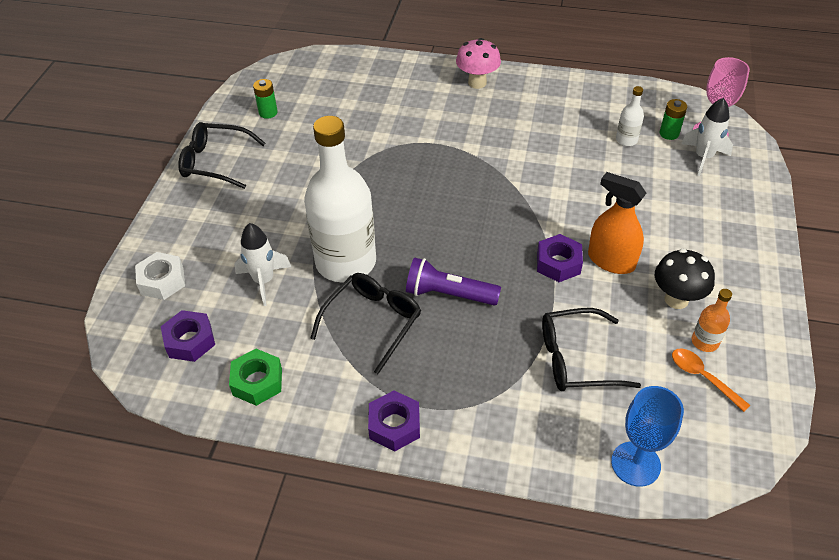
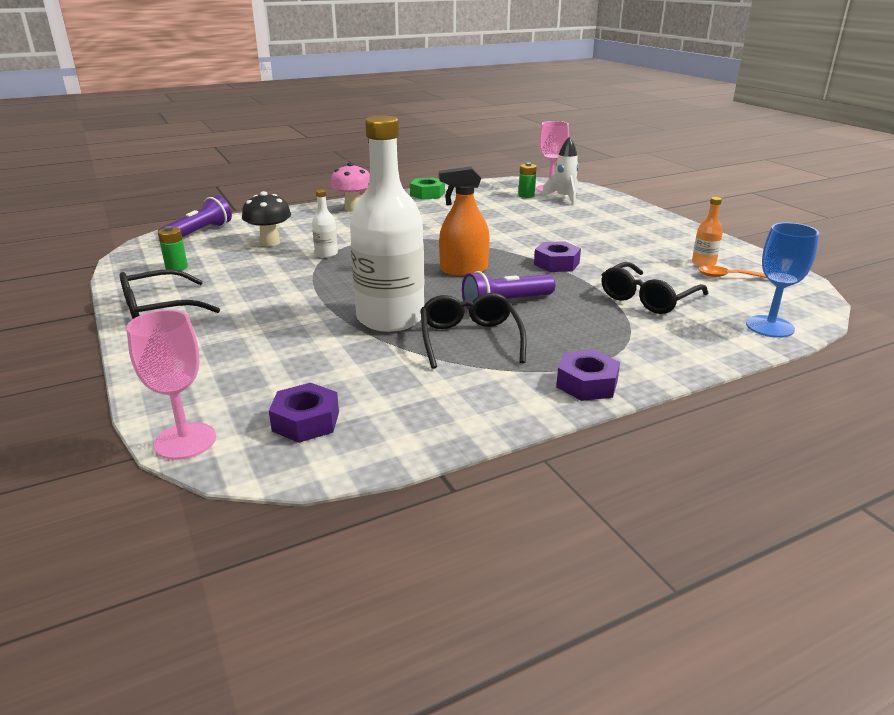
camera: 40 degrees left, 20 degrees down
white nut [135,252,185,300] -> none
green nut [229,349,282,406] -> green nut moved to [410,177,445,200]
white rocket [234,223,291,306] -> none
orange spray bottle [588,172,646,274] -> orange spray bottle moved to [439,167,490,276]
white bottle [616,86,644,146] -> white bottle moved to [312,189,338,258]
black mushroom [655,249,715,309] -> black mushroom moved to [242,191,291,246]
none -> pink goblet [127,310,216,460]
none -> purple flashlight [158,195,232,237]

